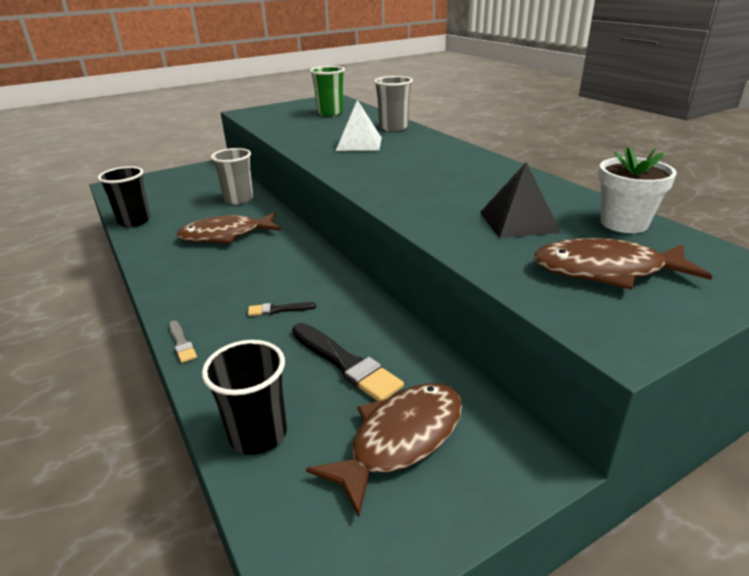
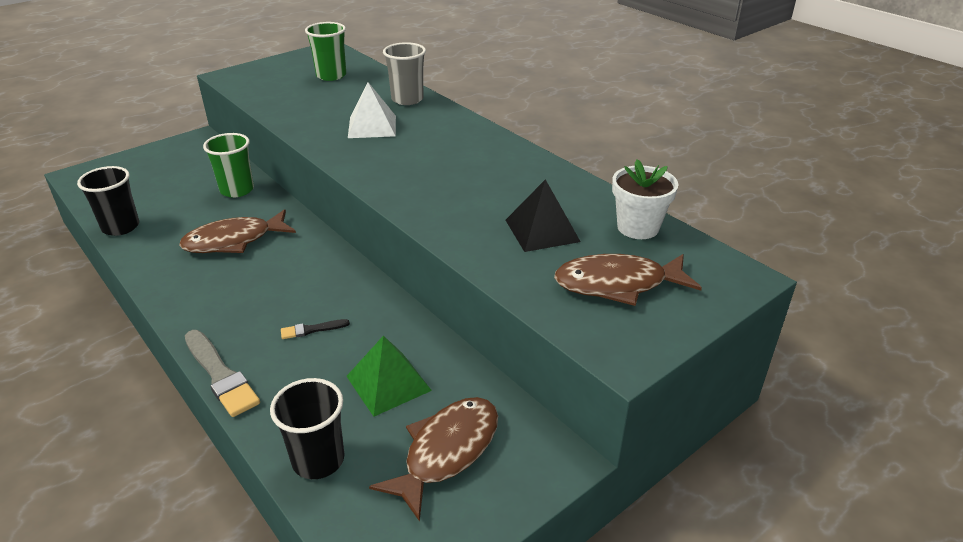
camera: 10 degrees left, 5 degrees up
grey brush [169,321,197,363] -> grey brush [185,330,260,417], size x1.92
grey cup [211,148,253,204] -> green cup [203,133,254,198]
black brush [292,323,404,401] -> green pyramid [346,335,432,417]

